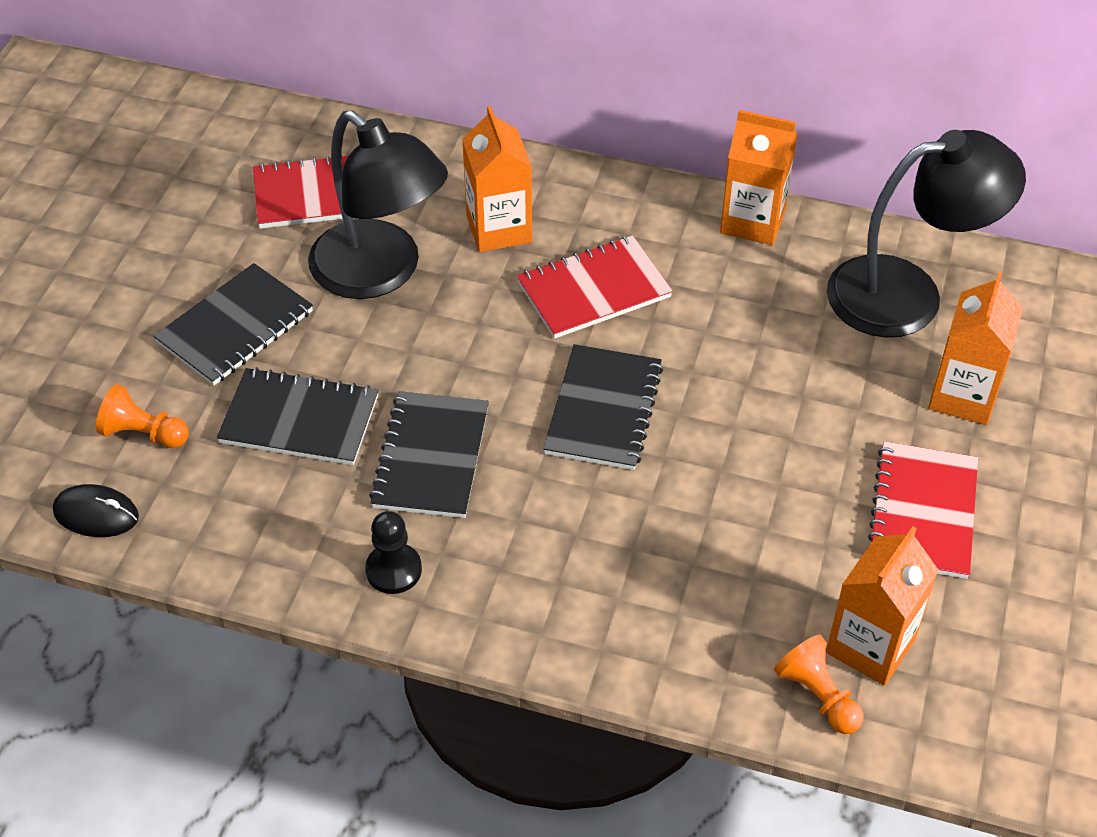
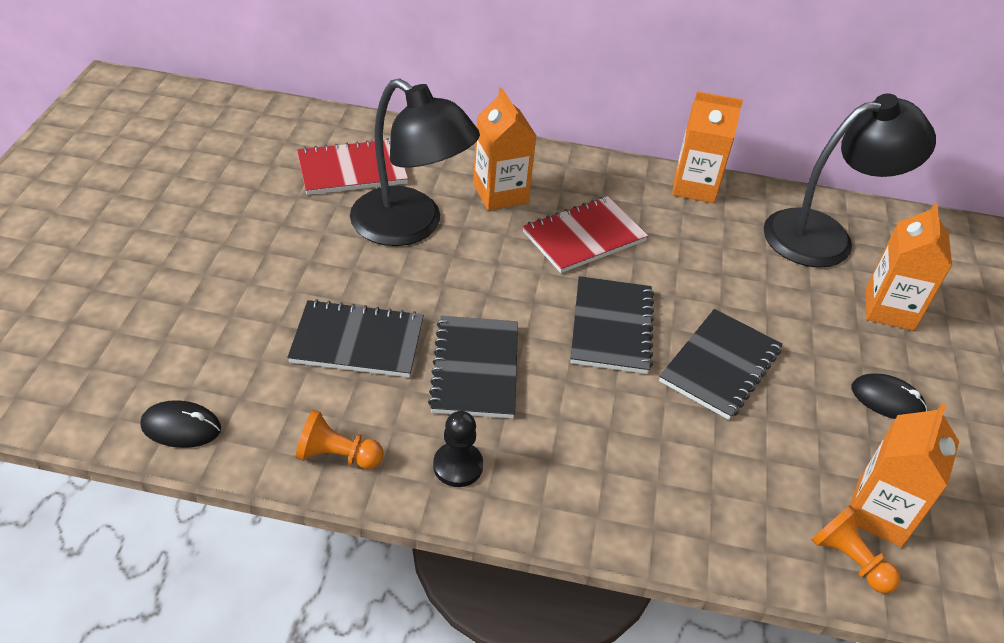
camera: 10 degrees left, 5 degrees down
orange pawn [96,384,189,448] -> orange pawn moved to [296,410,384,469]
black notebook [153,263,313,386] -> black notebook moved to [659,309,783,420]
red notebook [866,441,978,579] -> black mouse [851,373,927,419]

